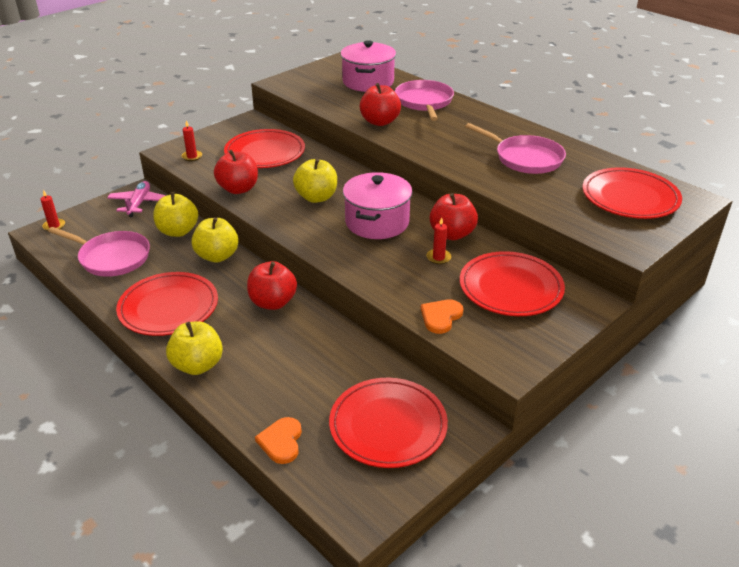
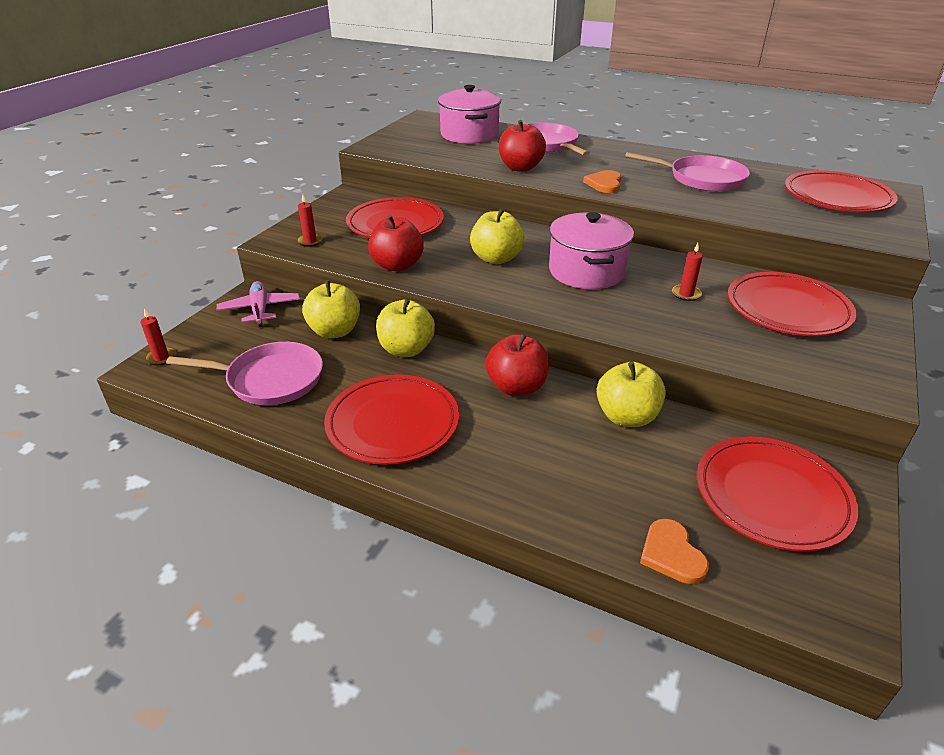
camera: 20 degrees left, 0 degrees up
yellow apple [166,321,223,375] -> yellow apple moved to [597,362,666,427]
orange heart [421,300,463,334] -> orange heart moved to [583,170,622,193]
red apple [430,193,478,240] -> none

